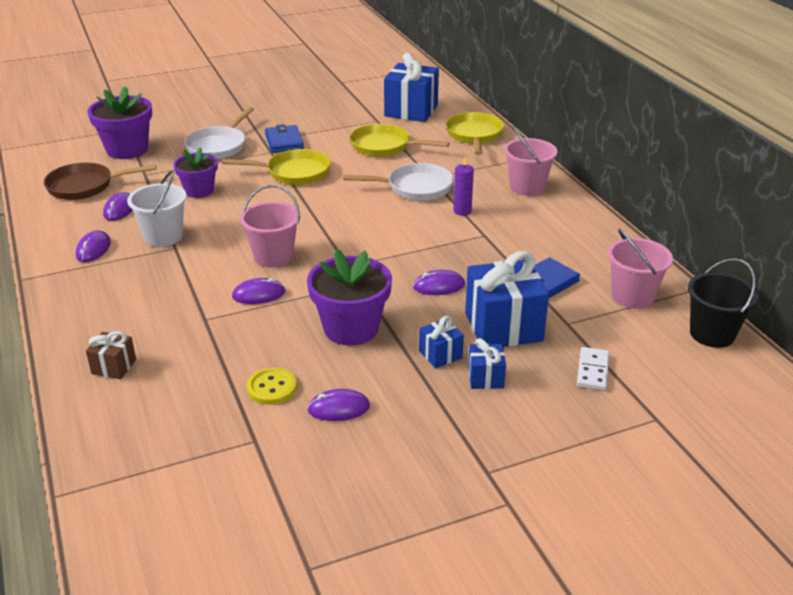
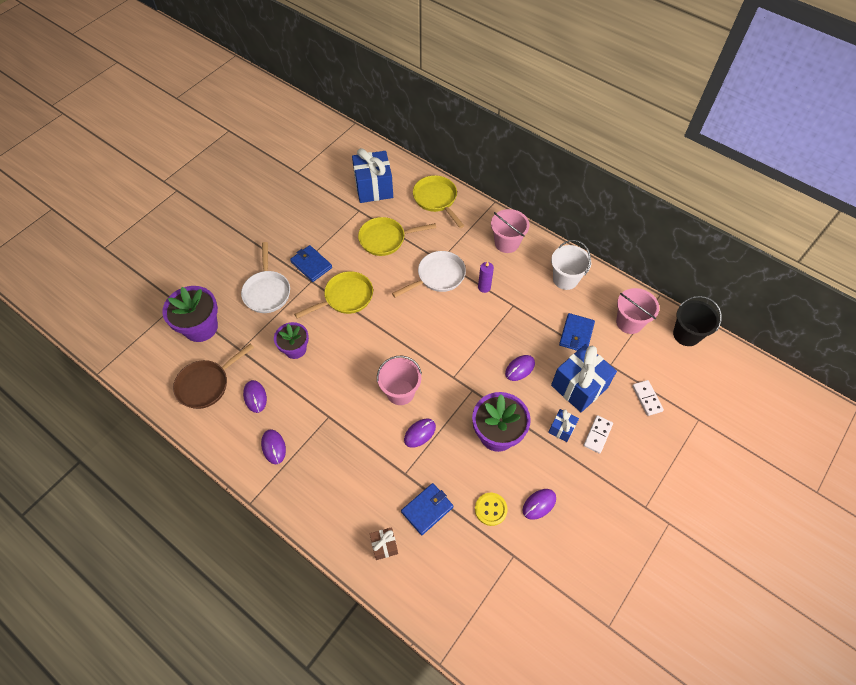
camera: 30 degrees left, 25 degrees up
white bucket [127,171,187,247] -> white bucket moved to [551,240,591,290]
blue gift [468,338,506,389] -> white domino [584,415,613,454]
none -> blue wallet [401,483,453,535]

